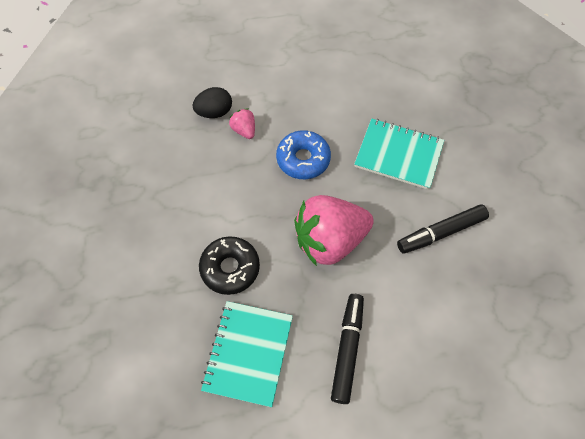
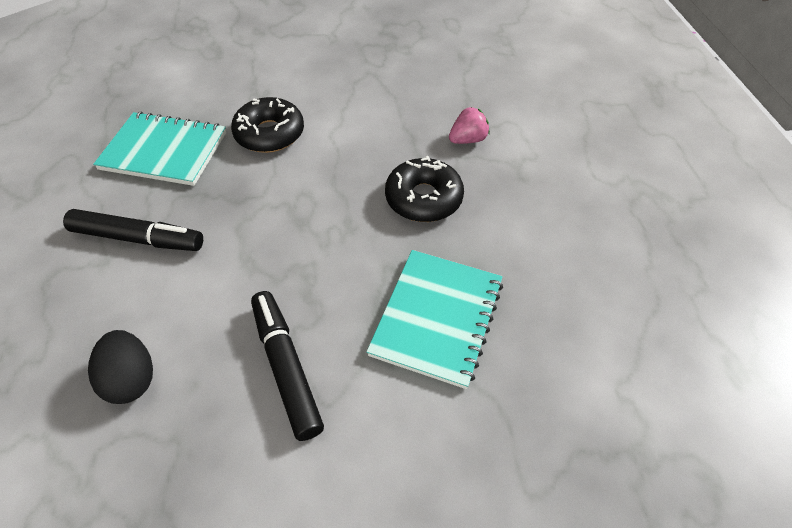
camera: 90 degrees right, 10 degrees down
black egg [192,87,232,118] -> black egg moved to [88,330,153,404]
blue donut [276,130,331,179] -> black donut [385,156,464,222]
pink strawberry [294,195,374,266] -> none

